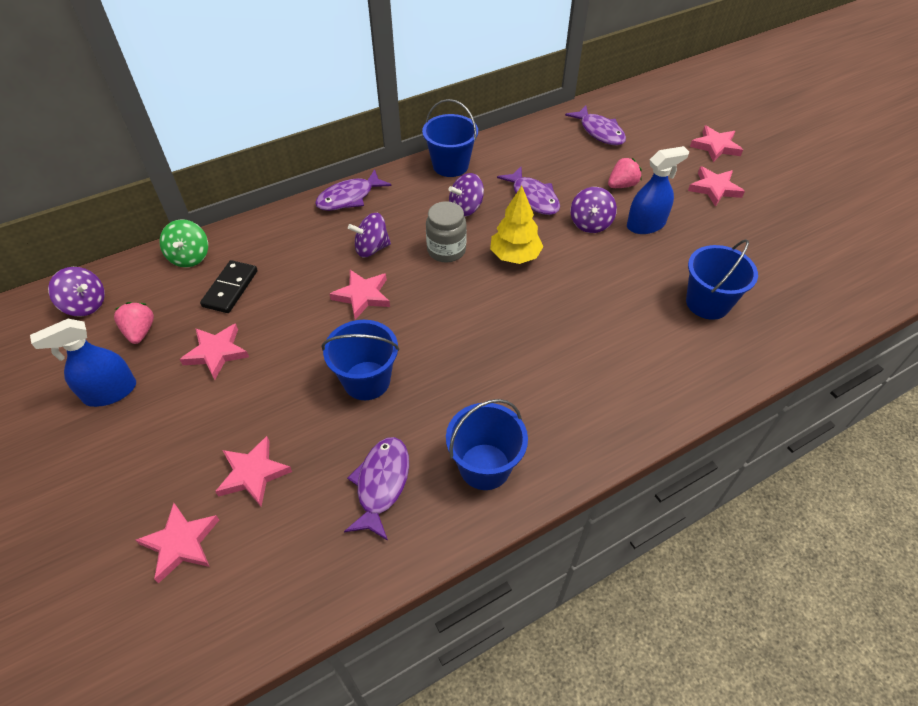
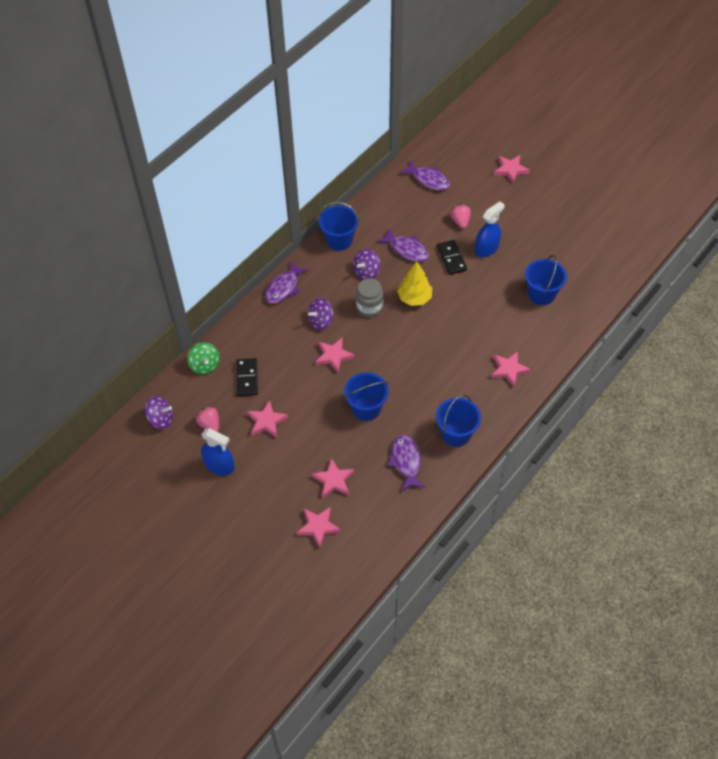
camera: 20 degrees left, 5 degrees up
blue spray bottle [30,319,136,407] -> blue spray bottle turned 105 degrees counterclockwise [201,428,235,476]
purple spinning top [570,187,617,233] -> black domino [437,240,467,275]
pink strawberry [608,157,642,188] -> pink strawberry turned 45 degrees counterclockwise [450,204,471,229]
pink star [688,166,745,207] -> pink star moved to [491,351,531,387]

